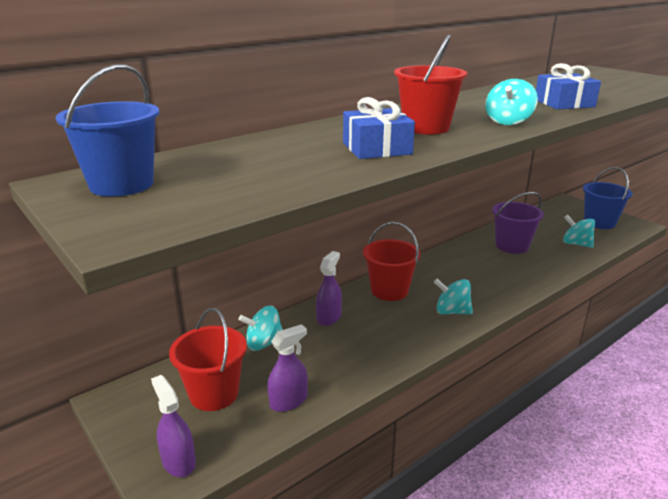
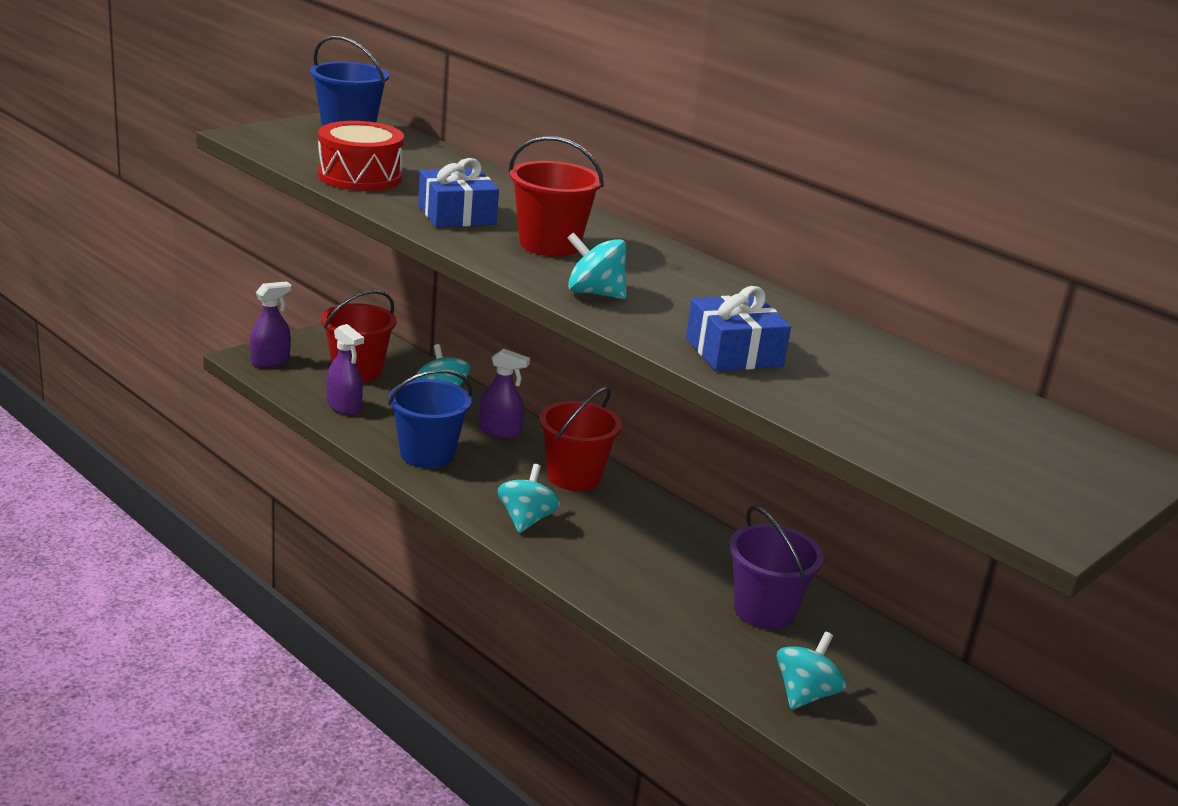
camera: 80 degrees right, 0 degrees up
blue bucket [583,167,632,229] -> blue bucket moved to [388,369,472,468]
none -> red drum [318,121,404,191]

